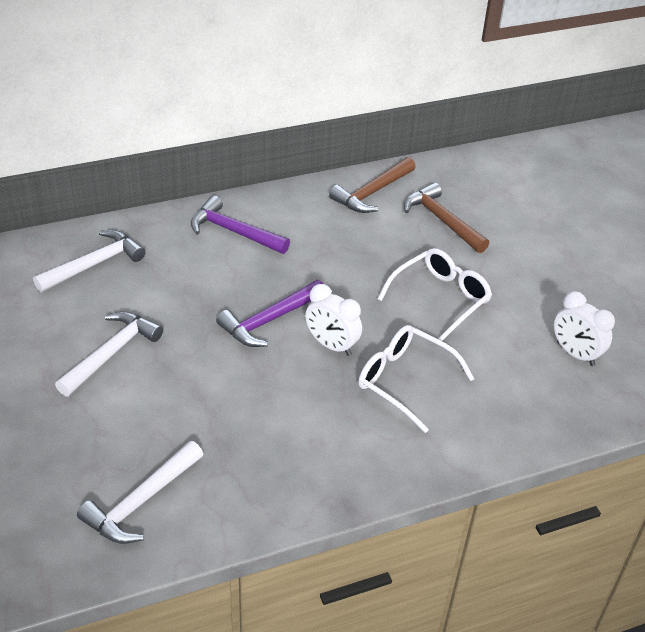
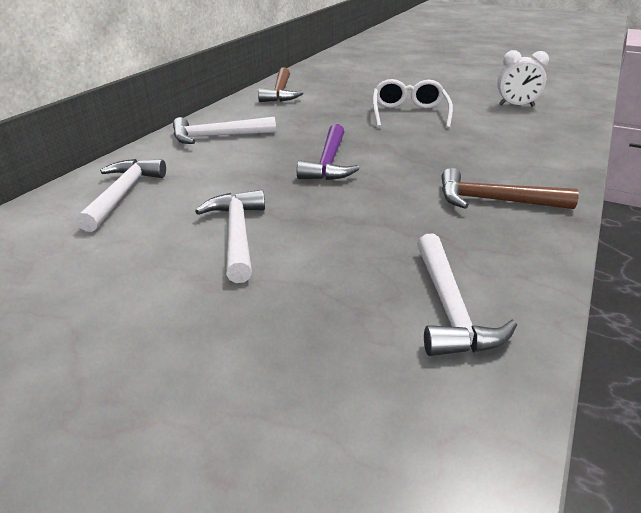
camera: 40 degrees left, 10 degrees down
purple hammer [190,196,290,254] -> white hammer [173,117,276,144]
white clock [305,284,362,356] -> none
white glasses [358,325,474,433] -> none
brown hammer [404,182,489,253] -> brown hammer moved to [442,168,579,209]

